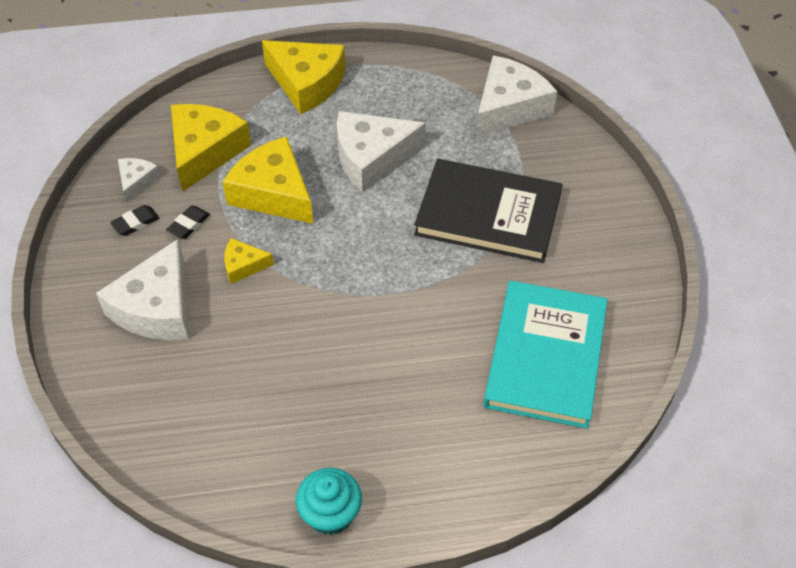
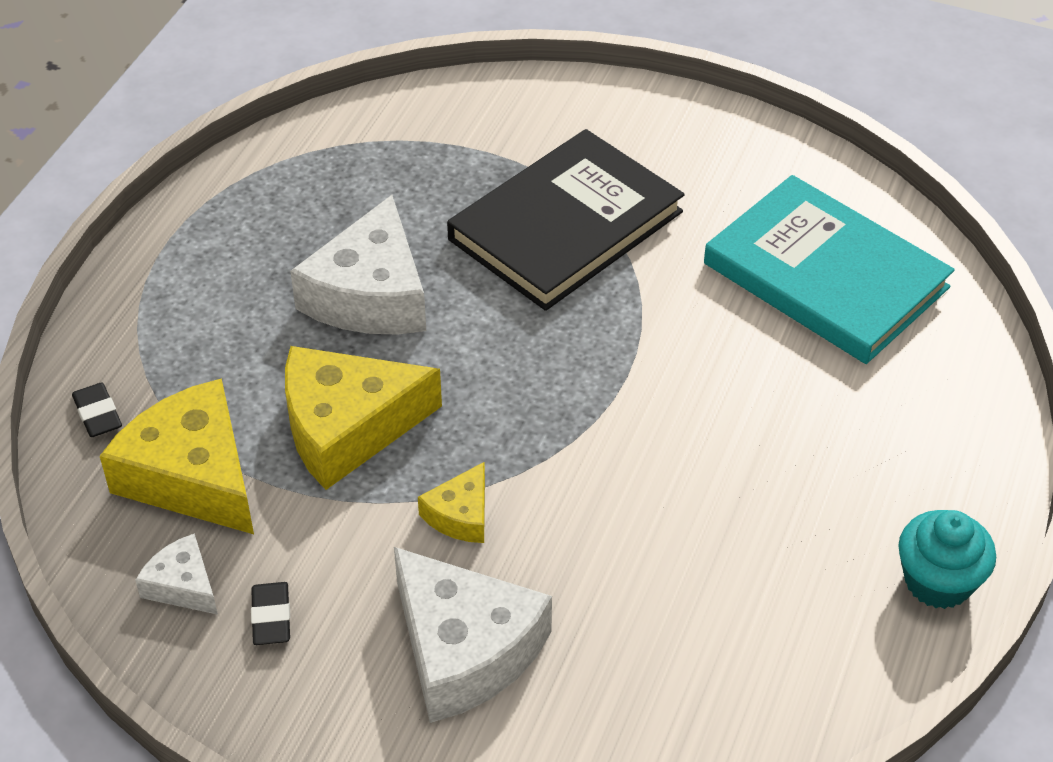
camera: 60 degrees left, 5 degrees down
black eraser [166,205,210,239] -> black eraser moved to [72,382,122,437]
yellow cheese [262,40,346,114] -> none
white cheese [476,56,557,137] -> none

